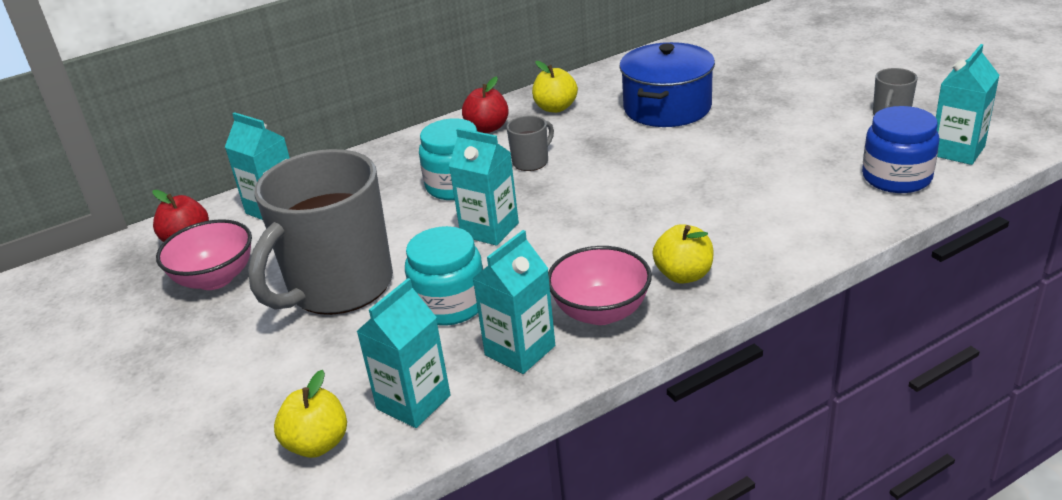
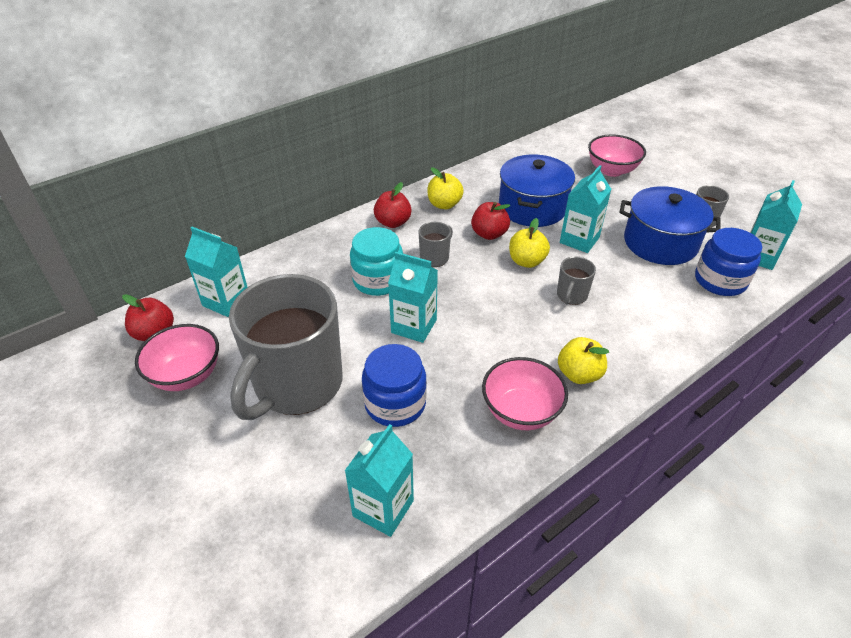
camera: 10 degrees left, 10 degrees up
yellow apple [274,370,347,458] -> yellow apple moved to [509,218,550,268]
turquoise jar [405,226,483,325] -> blue jar [362,344,427,427]
turquoise carton [472,230,555,374] -> turquoise carton moved to [560,165,611,253]
none -> red apple [471,202,510,240]
none -> grey mug [557,256,596,305]
none -> pink bowl [588,134,646,177]
none -> blue pot [620,186,721,265]

